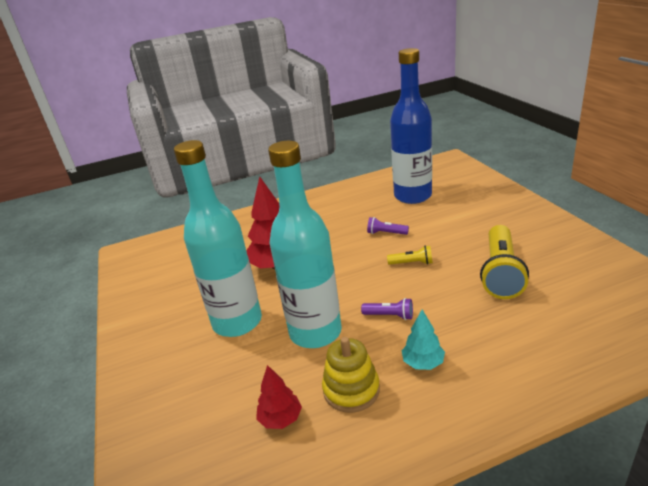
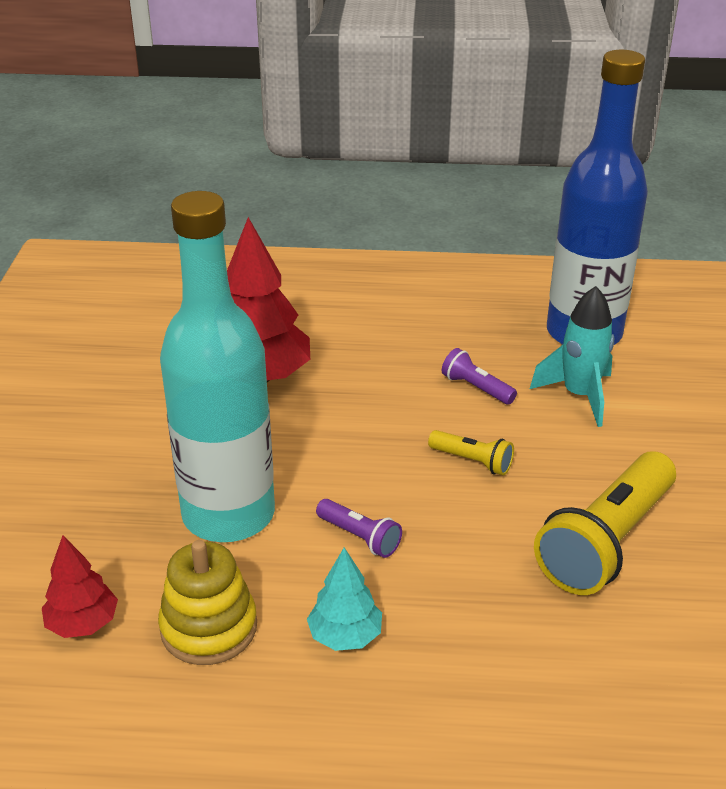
camera: 20 degrees right, 5 degrees up
turquoise bottle [174,140,262,337] -> none
none -> turquoise rocket [530,286,614,427]

